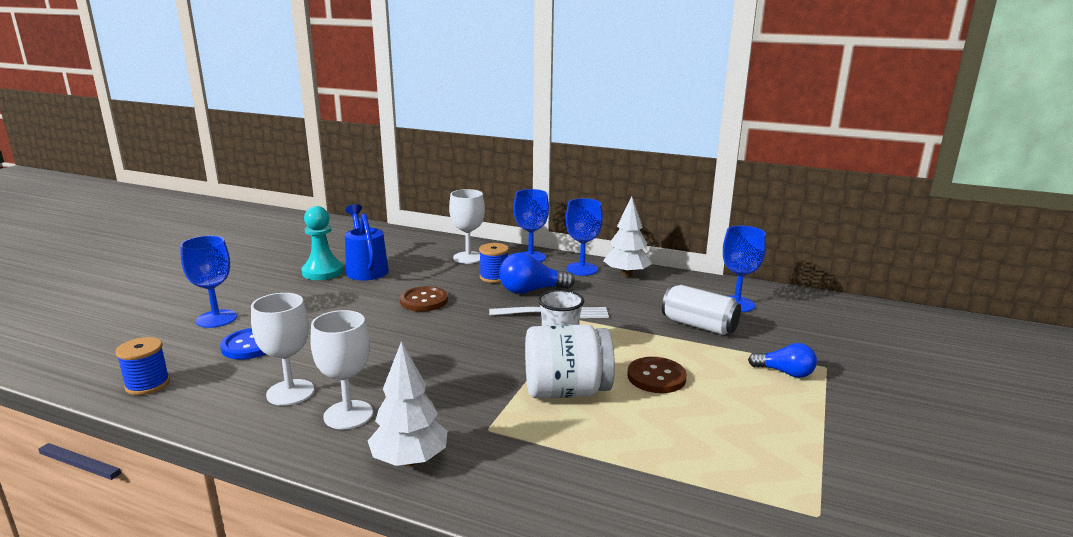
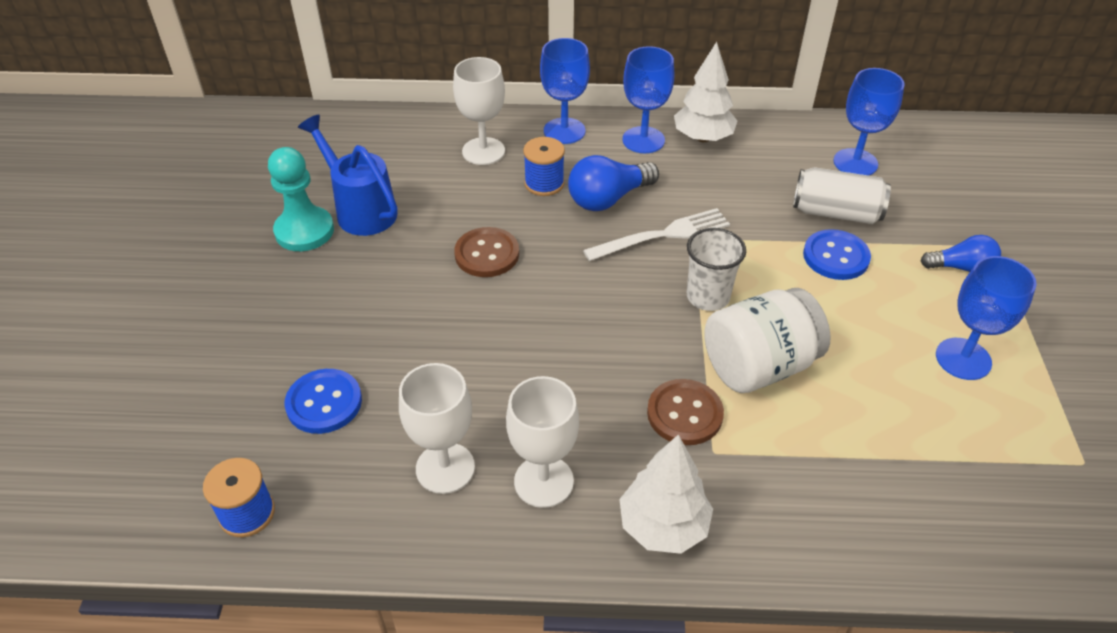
camera: 20 degrees left, 25 degrees up
blue goblet [180,236,237,328] -> blue goblet moved to [936,256,1037,380]
brown button [627,357,687,393] -> brown button moved to [647,379,724,445]
none -> blue button [803,229,871,280]

